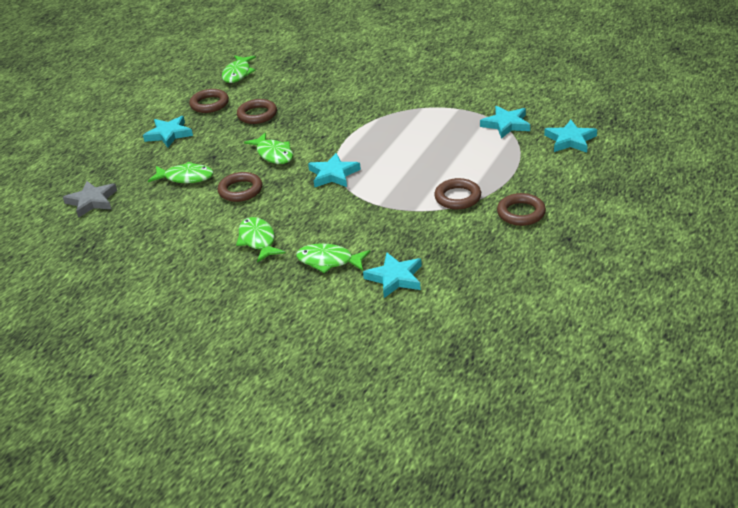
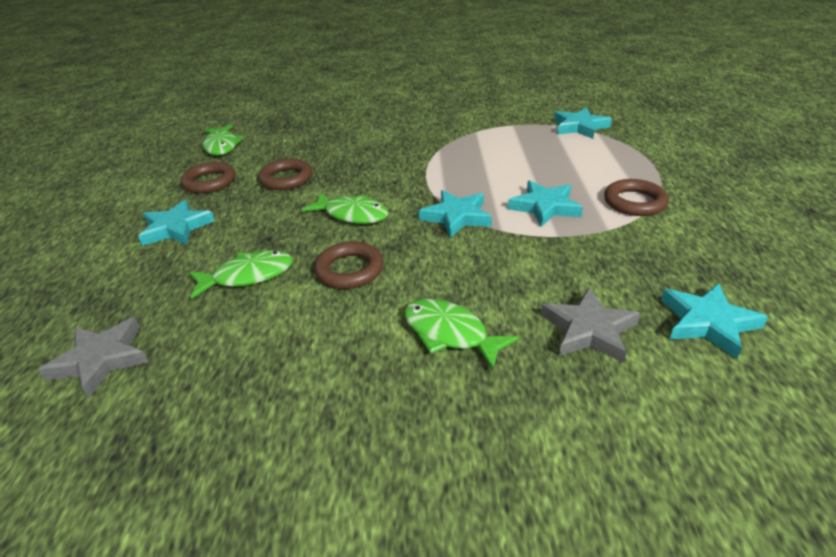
camera: 30 degrees left, 0 degrees up
green fish [296,243,371,273] -> grey star [541,288,641,363]
brown ring [497,193,546,226] -> none
turquoise star [544,120,597,153] -> turquoise star moved to [508,180,583,227]

